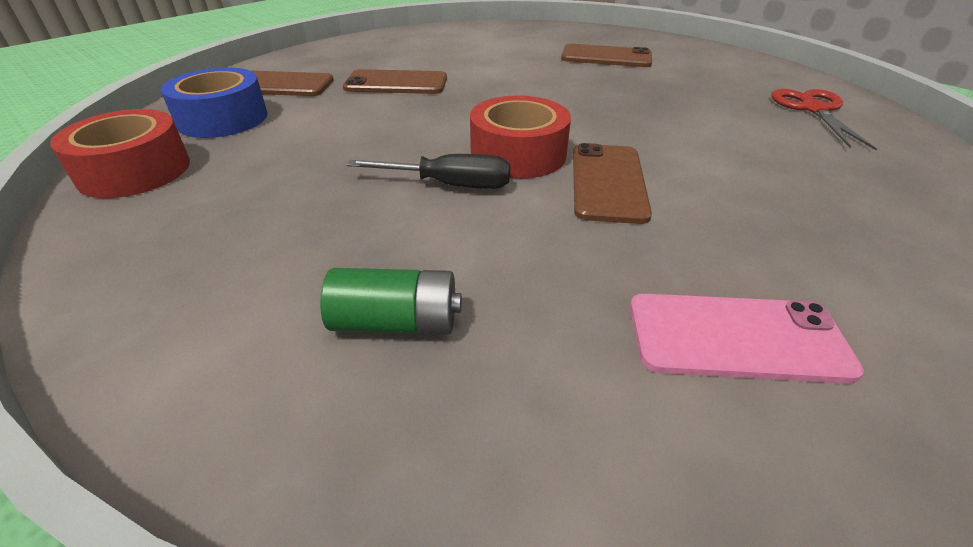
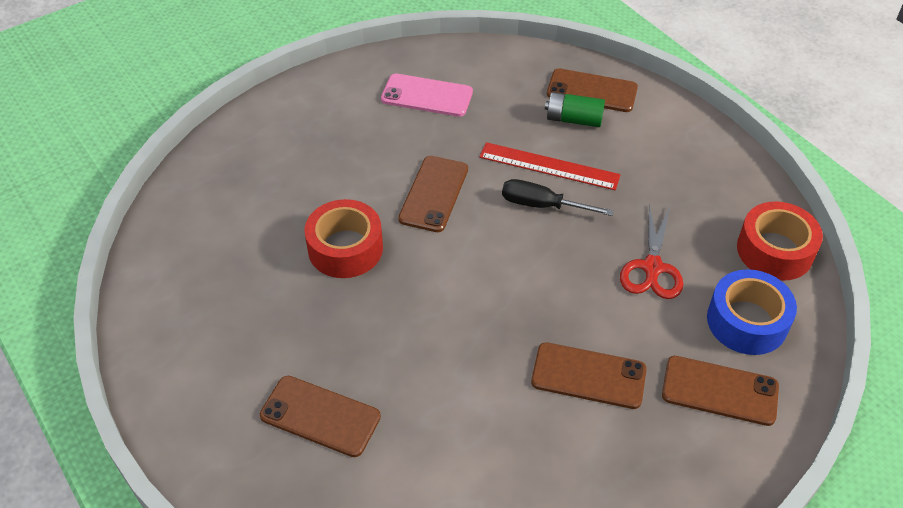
camera: 170 degrees left, 10 degrees up
red tape [470,96,571,179] -> red tape moved to [305,199,383,278]
red scissors [771,89,877,151] -> red scissors moved to [620,204,683,299]
none -> red ruler [479,142,621,190]
none -> brown phone [547,68,638,112]

